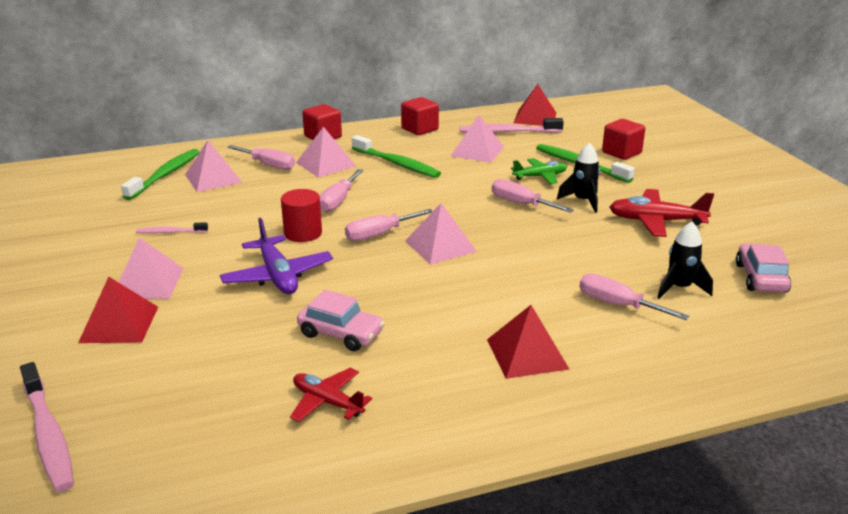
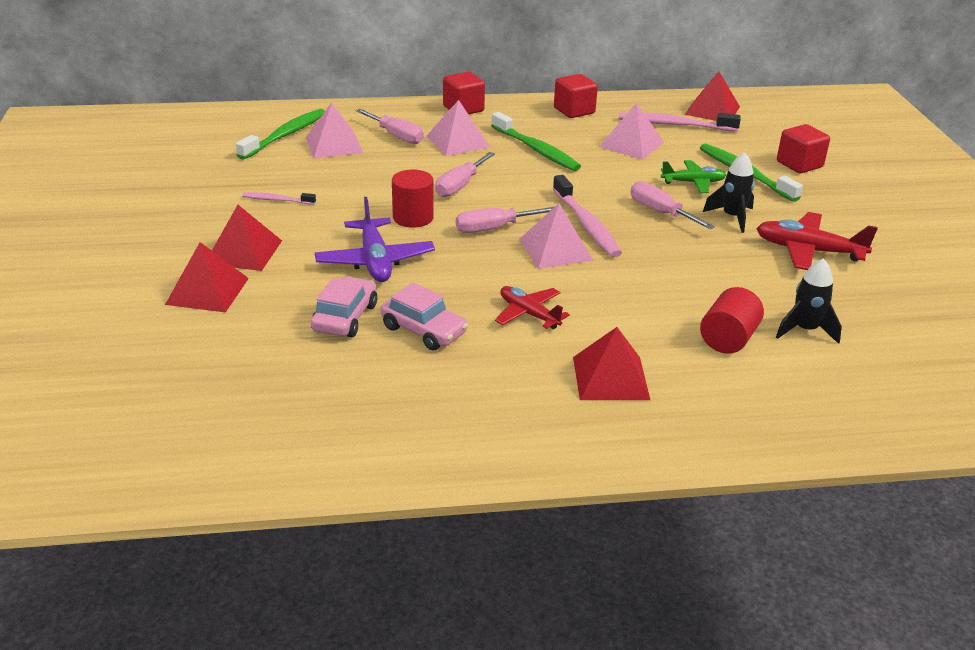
camera: 10 degrees right, 5 degrees up
pink toothbrush [20,362,74,492] -> pink toothbrush moved to [553,175,622,257]
pink pyramid [119,238,183,299] -> red pyramid [212,205,282,271]
red plane [290,368,372,422] -> red plane moved to [495,286,570,329]
pink screwdriver [579,273,689,320] -> red cylinder [700,287,764,354]
pink car [736,244,791,293] -> pink car moved to [311,276,377,337]

